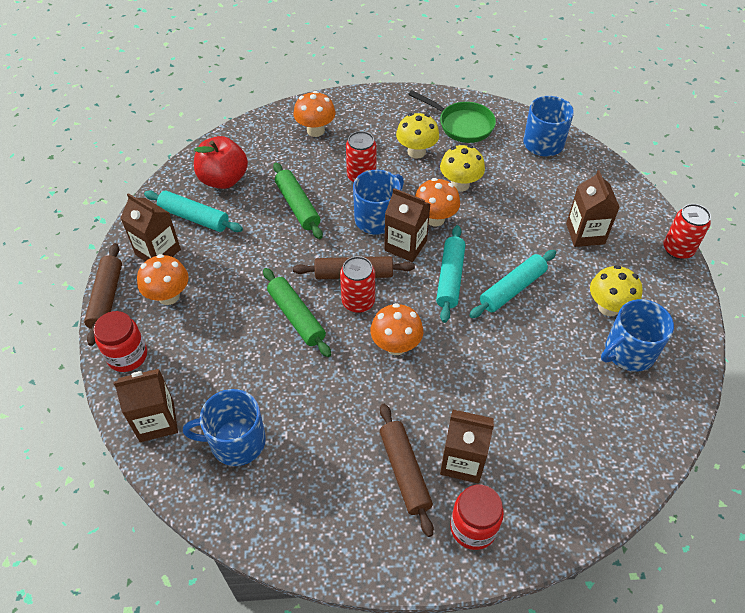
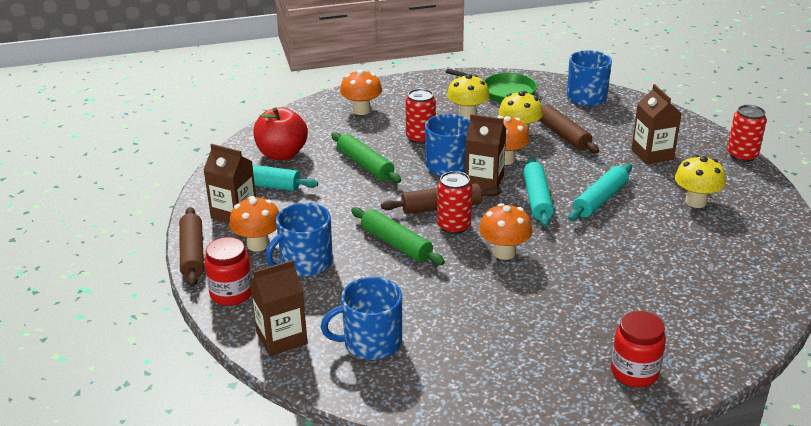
camera: 10 degrees left, 20 degrees down
brown rolling pin [380,404,434,537] -> brown rolling pin moved to [539,104,599,153]
brown carton [440,410,494,483] -> none
blue mug [601,299,674,372] -> blue mug moved to [266,203,333,277]

